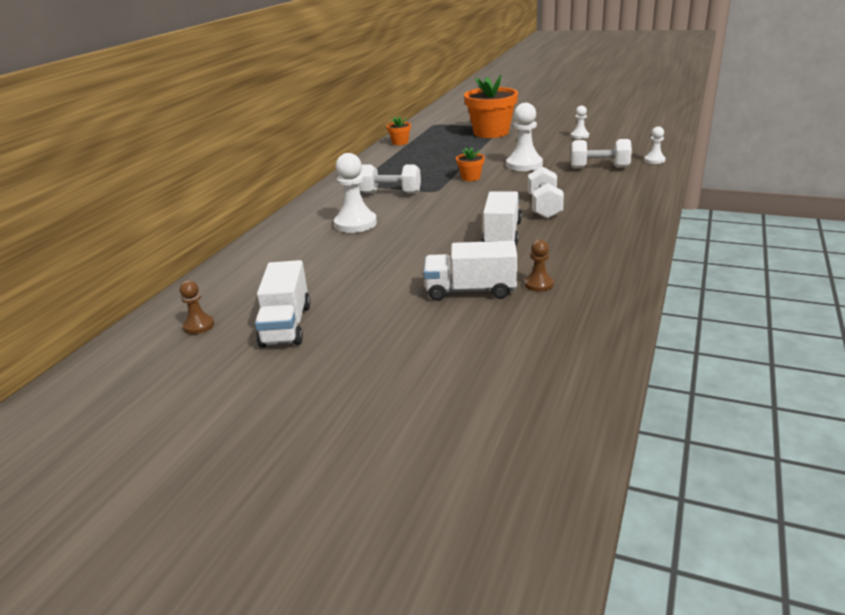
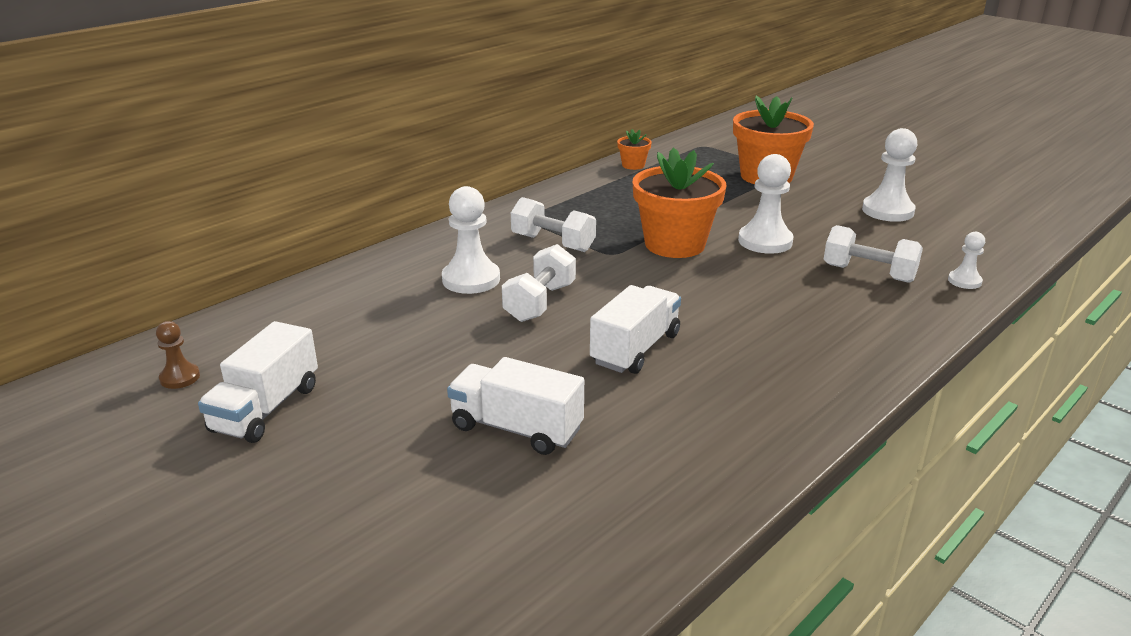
camera: 20 degrees right, 0 degrees up
orange flower pot [456,147,485,181] -> orange flower pot [633,147,727,258], size x2.20
brown pawn [525,239,554,292] -> none
white dumbbell [528,167,564,219] -> white dumbbell moved to [502,244,576,322]
white pawn [571,106,589,139] -> white pawn [862,128,917,222], size x1.84

